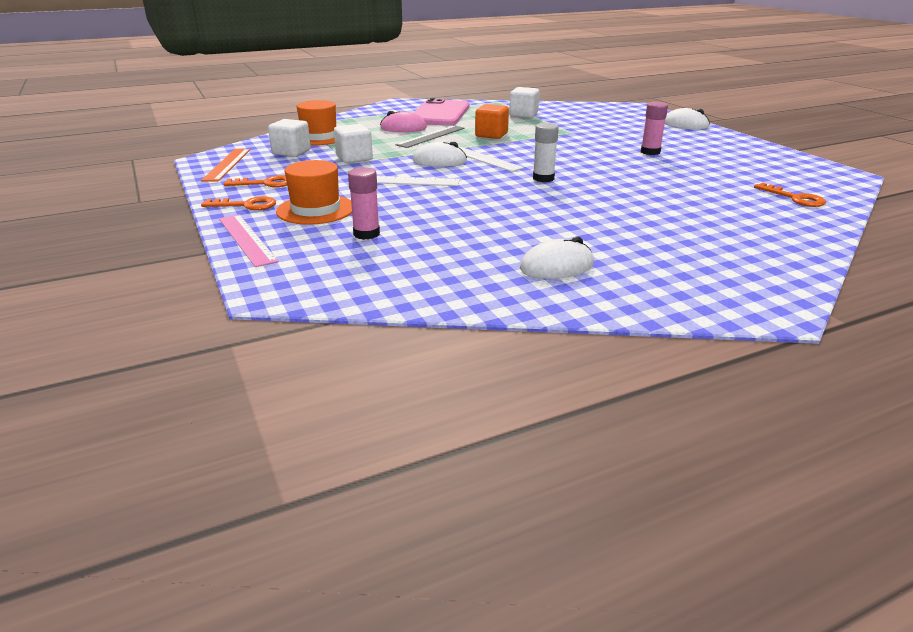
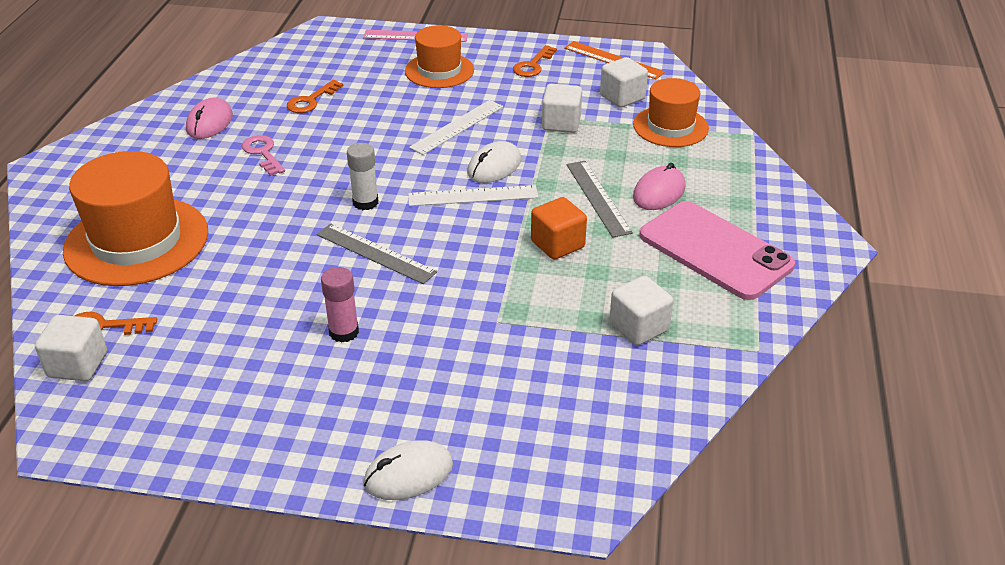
camera: 125 degrees right, 10 degrees up
orange key [201,196,276,210] -> orange key moved to [287,80,343,113]
pink glue stick [348,167,380,240] -> none
white mouse [520,236,594,279] -> pink mouse [186,98,233,139]
none -> white cube [35,315,107,381]
none -> orange hat [63,151,208,286]
none -> pink key [242,135,285,176]
none -> grey ruler [316,223,437,284]

